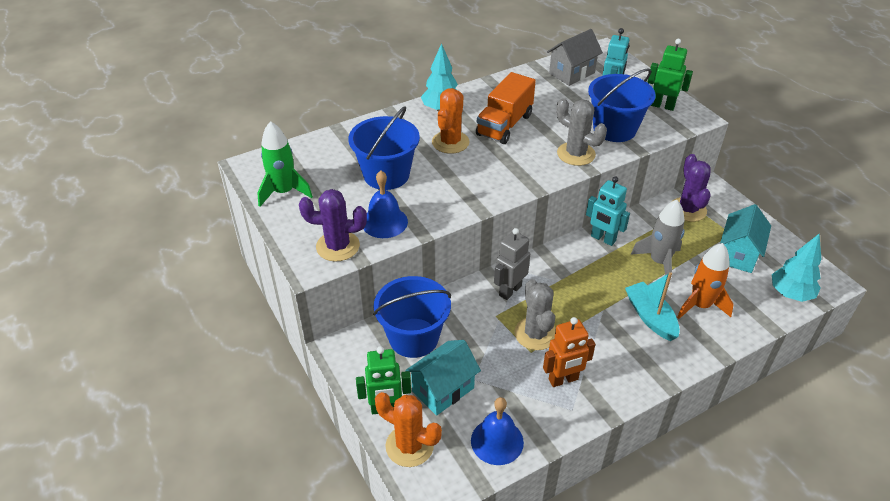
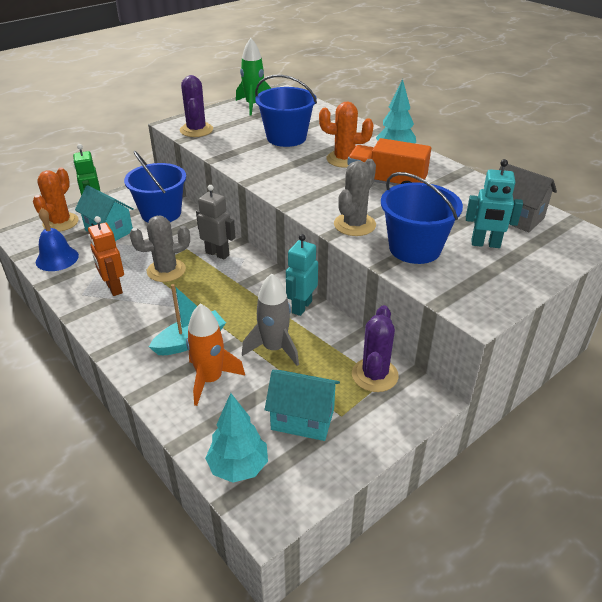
camera: 80 degrees right, 5 degrees down
blue bell [363,171,408,238] -> none
green robot [648,39,693,111] -> none
purple cactus [673,154,711,222] -> purple cactus turned 60 degrees counterclockwise [352,305,399,392]

